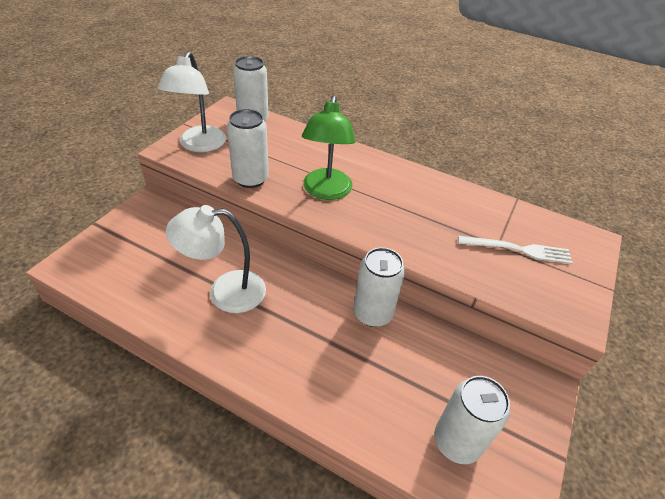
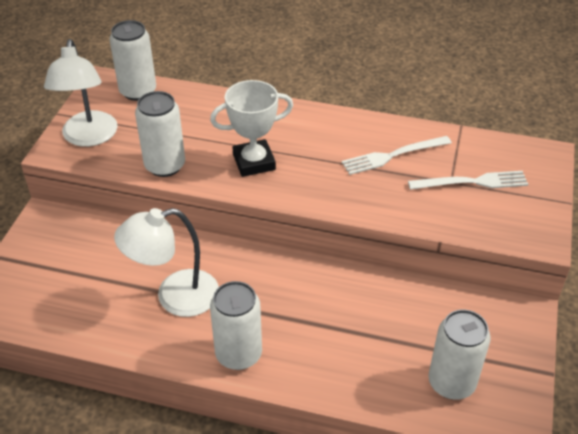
camera: 10 degrees left, 0 degrees up
green lamp [302,95,355,200] -> white trophy [210,80,293,177]
white can [354,247,405,327] -> white can moved to [210,281,262,370]
none -> white fork [342,136,452,175]

